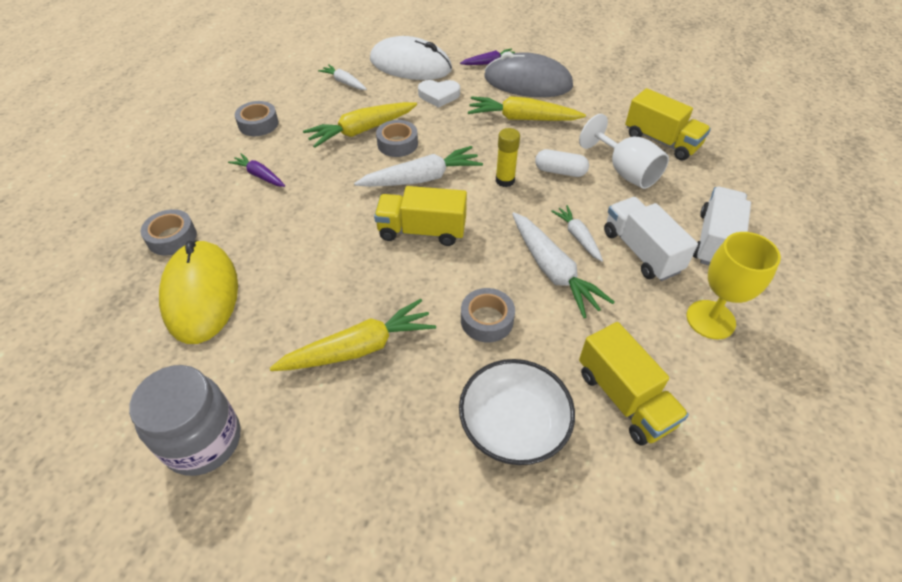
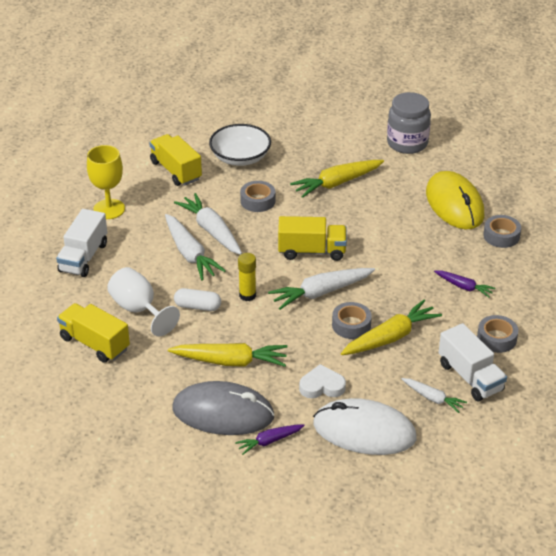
camera: 175 degrees right, 10 degrees down
white carrot [551,205,603,262] -> white carrot [165,214,226,281], size x1.75
white truck [604,197,698,281] -> white truck moved to [439,323,507,402]

